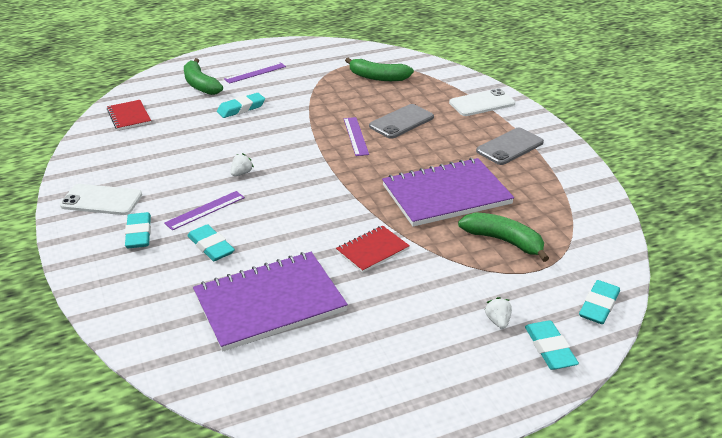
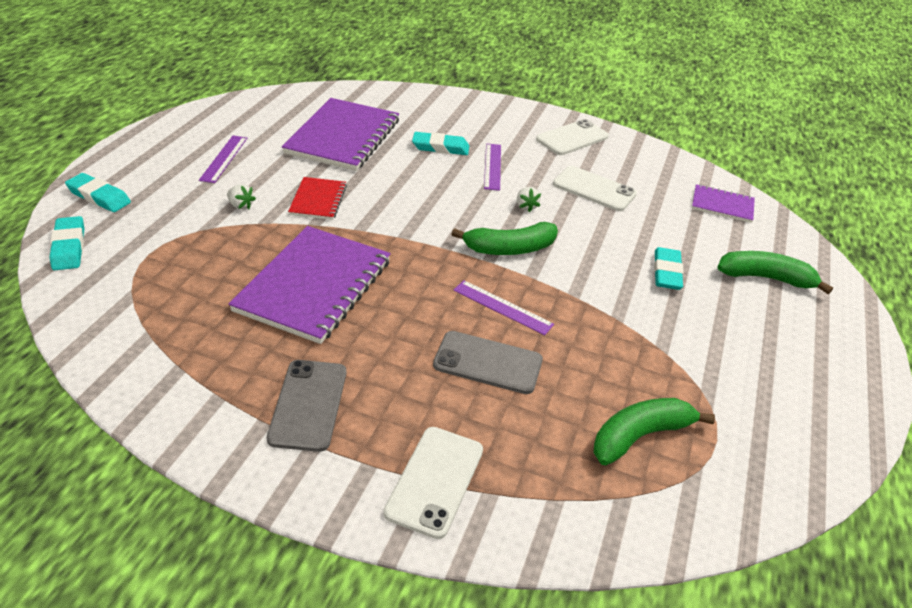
camera: 130 degrees right, 5 degrees up
red notebook [107,100,151,130] -> purple notebook [692,184,755,223]
turquoise eraser [125,212,151,248] -> none
purple ruler [224,62,286,84] -> purple ruler moved to [199,136,247,183]
grey phone [369,104,434,139] -> grey phone turned 75 degrees counterclockwise [433,331,543,394]
green banana [458,212,549,262] -> green banana moved to [451,222,558,255]
white strawberry [484,297,512,329] -> white strawberry moved to [227,184,256,210]
none -> white phone [553,166,637,211]

